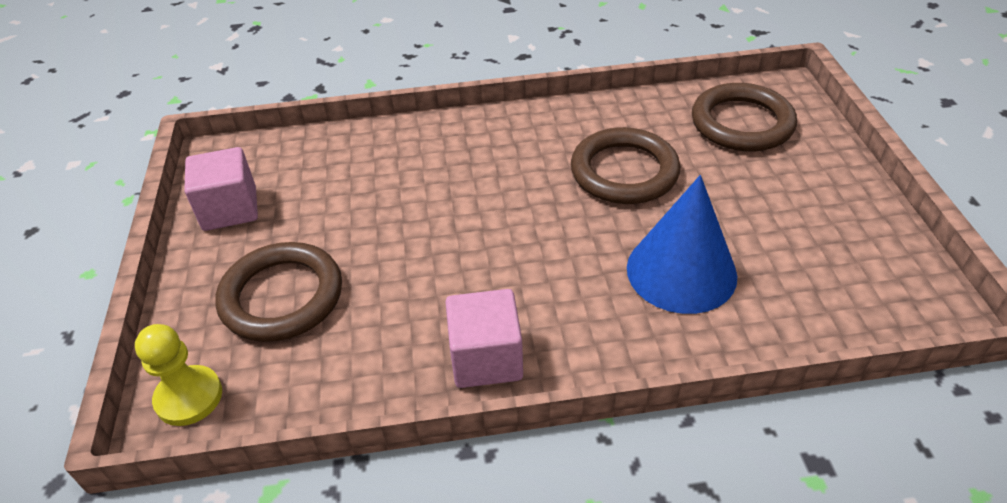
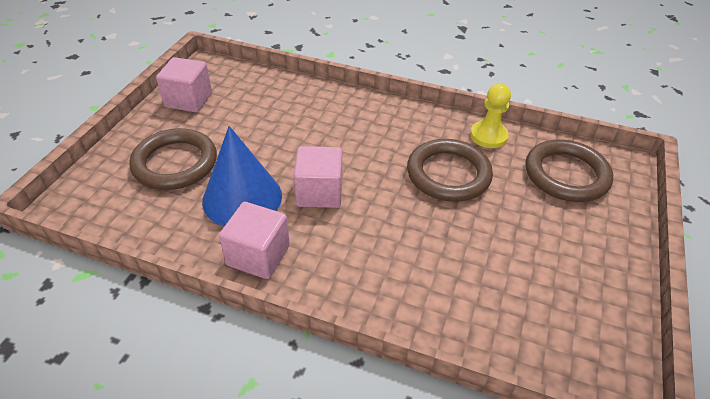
camera: 25 degrees right, 0 degrees up
yellow pawn [135,324,222,426] -> yellow pawn moved to [470,83,511,148]
blue cone [627,175,737,314] -> blue cone moved to [202,126,282,226]
none -> pink cube [294,146,342,208]

